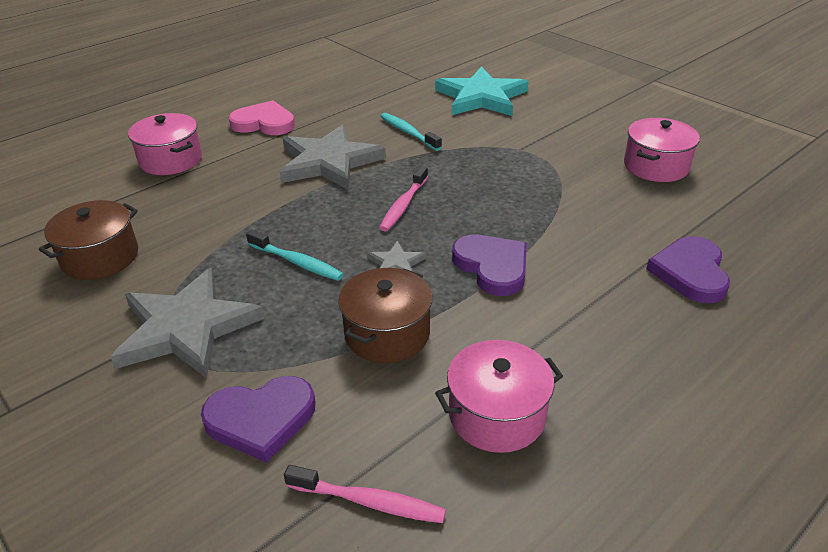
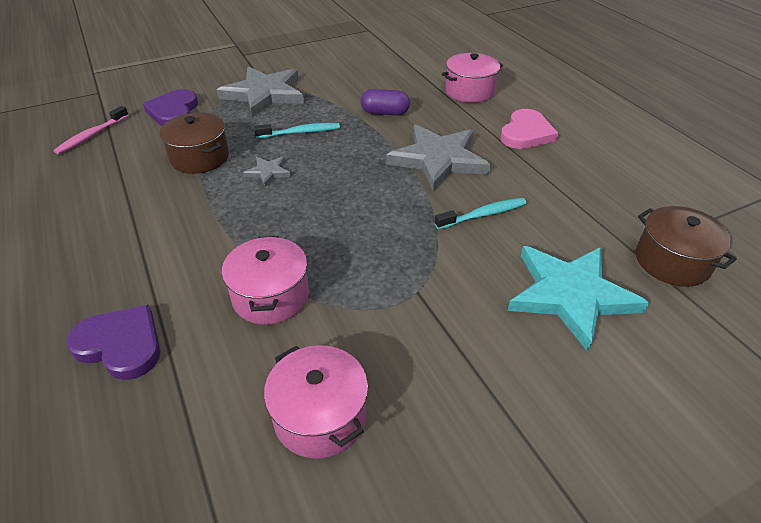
camera: 105 degrees right, 5 degrees up
brown pot [39,200,138,280] -> brown pot moved to [636,206,737,287]
turquoise toothbrush [246,230,344,281] -> turquoise toothbrush turned 150 degrees counterclockwise [254,123,340,139]
pink toothbrush [379,166,428,231] -> none
pink pot [435,340,563,453] -> pink pot moved to [222,236,309,324]
purple heart [452,235,527,296] -> none
none -> purple capsule [361,89,410,115]

